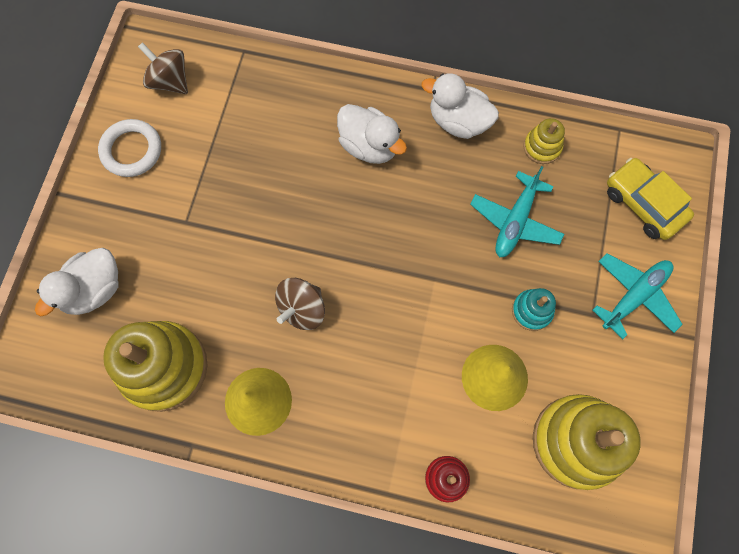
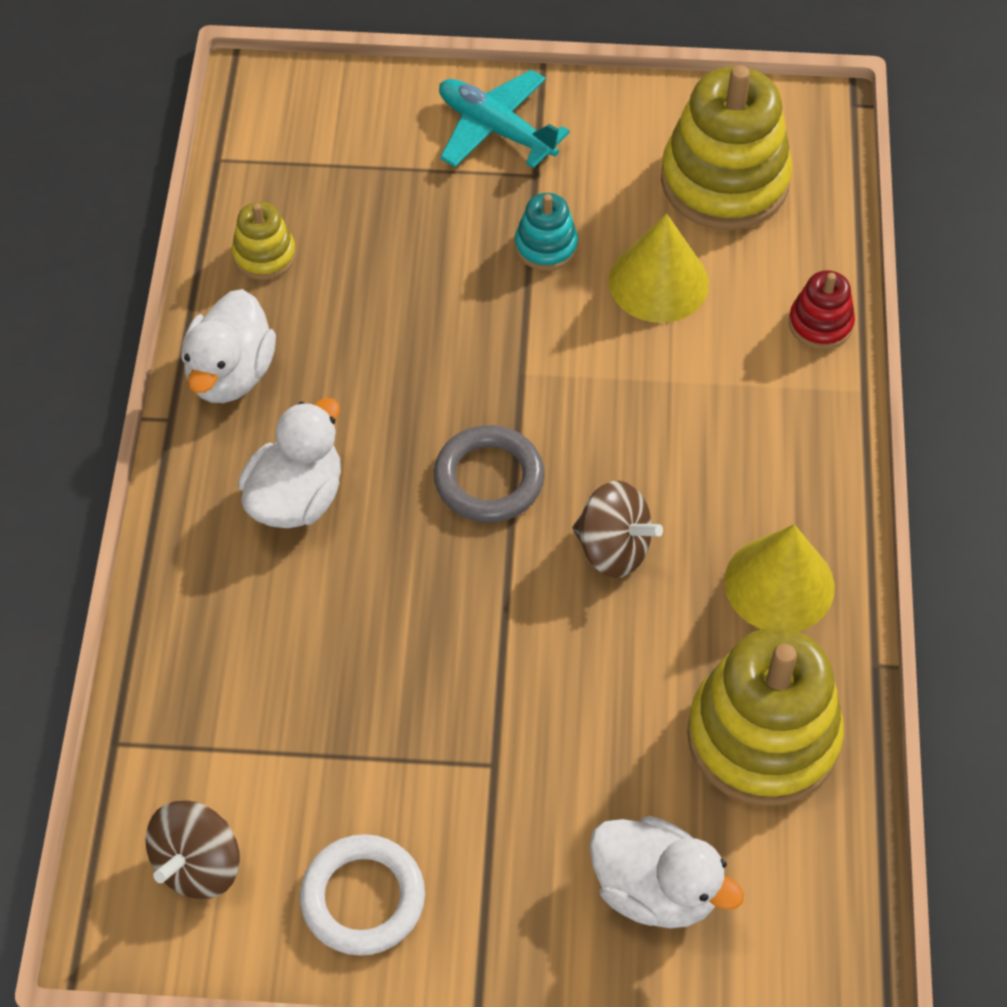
camera: 100 degrees left, 15 degrees down
turquoise plane [470,166,564,258] -> none
yellow car [607,158,694,240] -> none
none -> grey ring [434,425,545,523]

